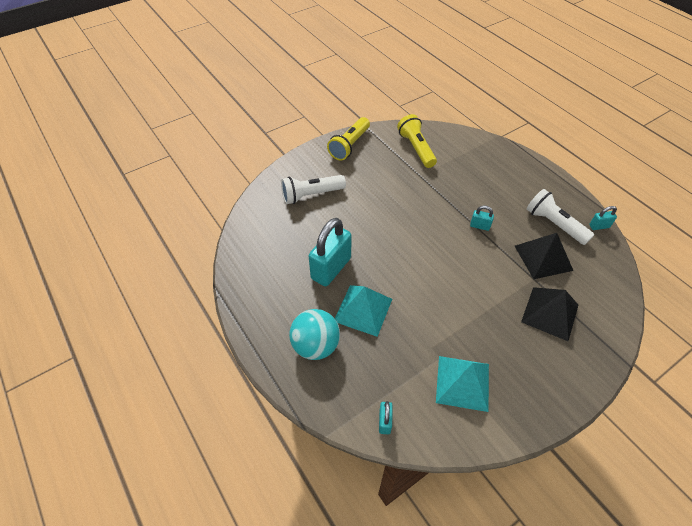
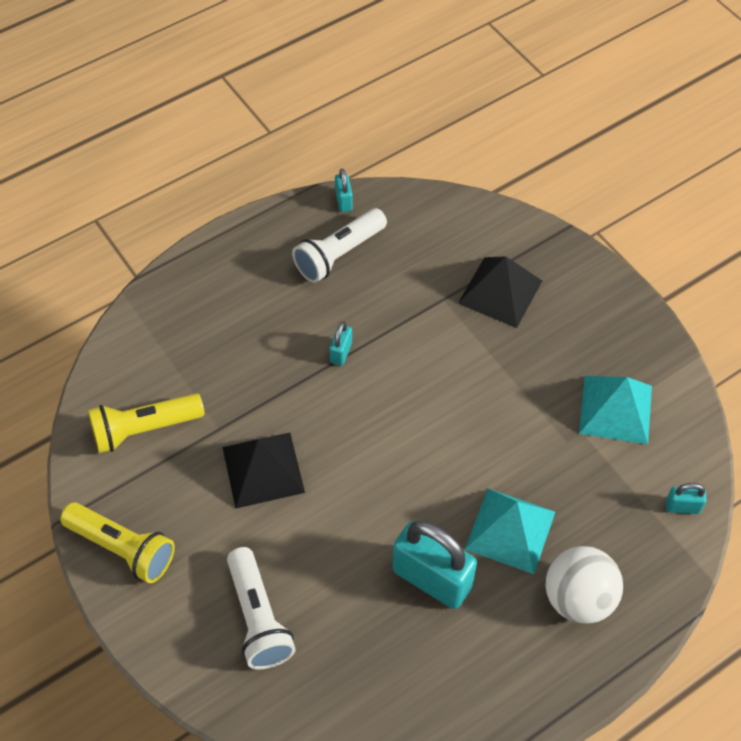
camera: 90 degrees left, 5 degrees up
turquoise ball [289,309,340,360] -> white ball [546,546,623,624]
black pyramid [515,233,573,279] -> black pyramid moved to [223,433,305,508]

